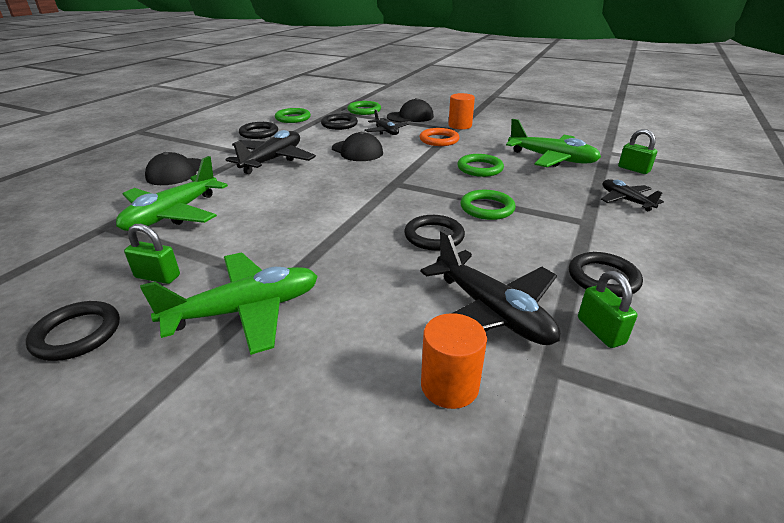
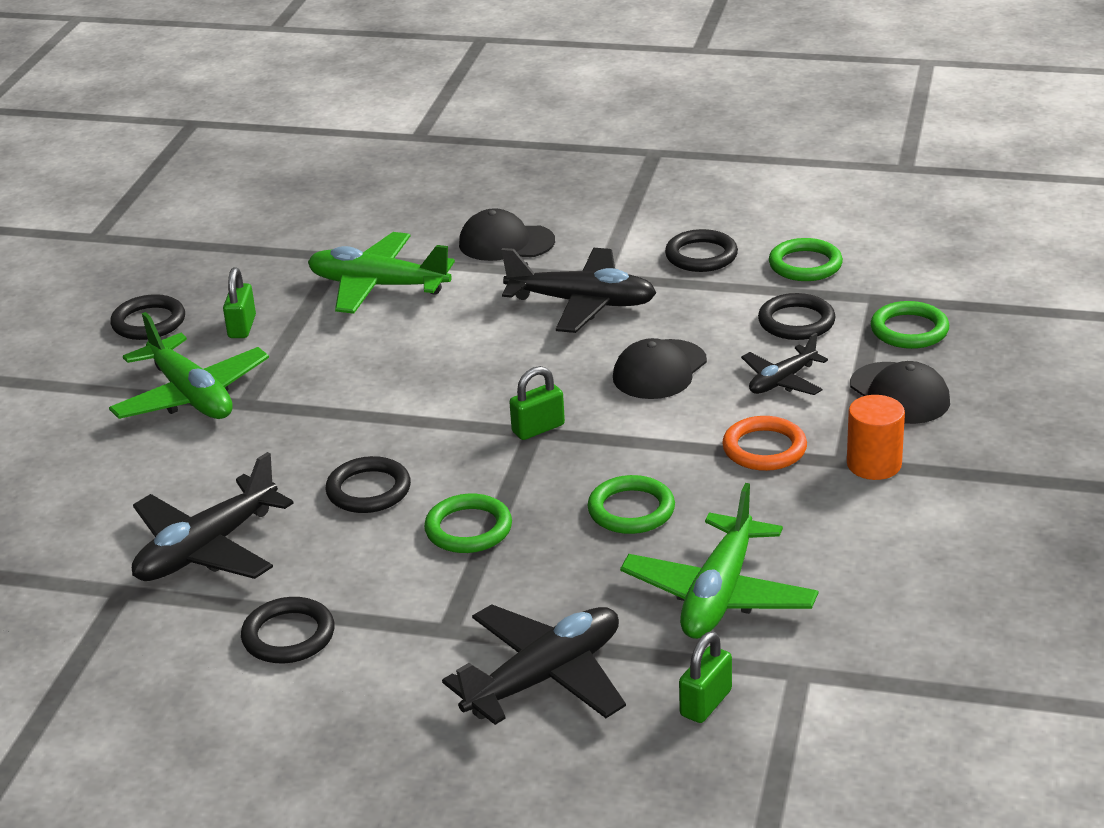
camera: 80 degrees right, 0 degrees up
orange cylinder [421,313,487,409] -> none
green padlock [578,271,638,348] -> green padlock moved to [509,366,565,440]
black plane [601,179,664,211] -> black plane [442,604,626,725], size x1.74

